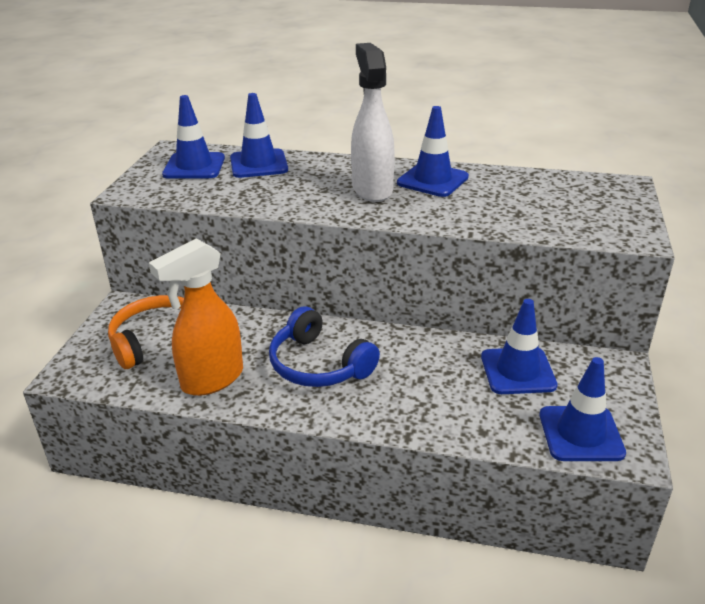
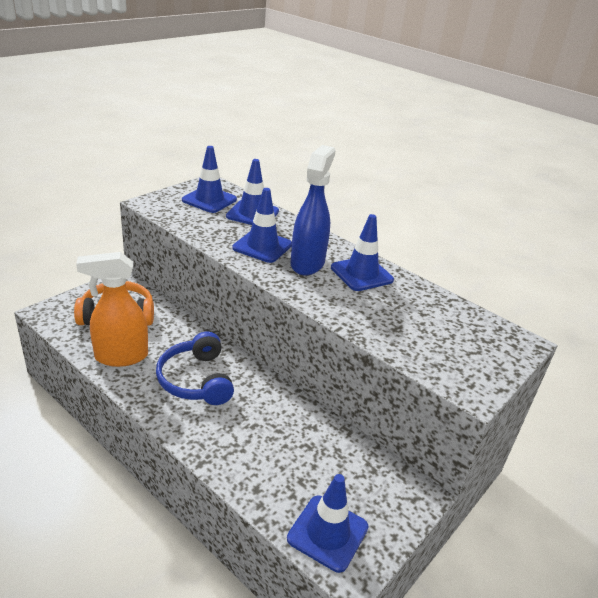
camera: 25 degrees right, 0 degrees up
white spray bottle [351,43,395,202] -> blue spray bottle [290,145,336,275]
blue traffic cone [481,299,558,394] -> blue traffic cone moved to [232,188,292,263]

